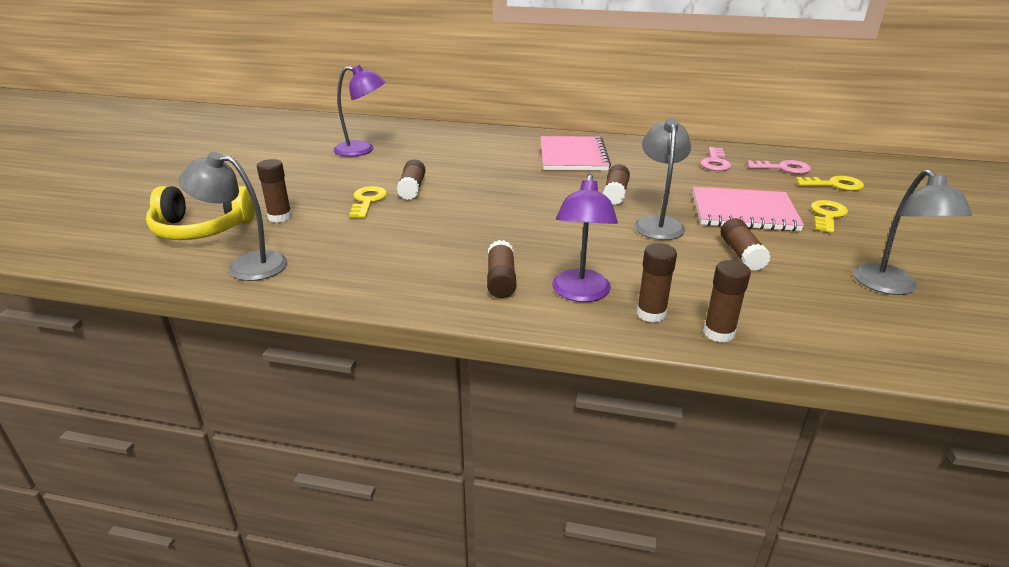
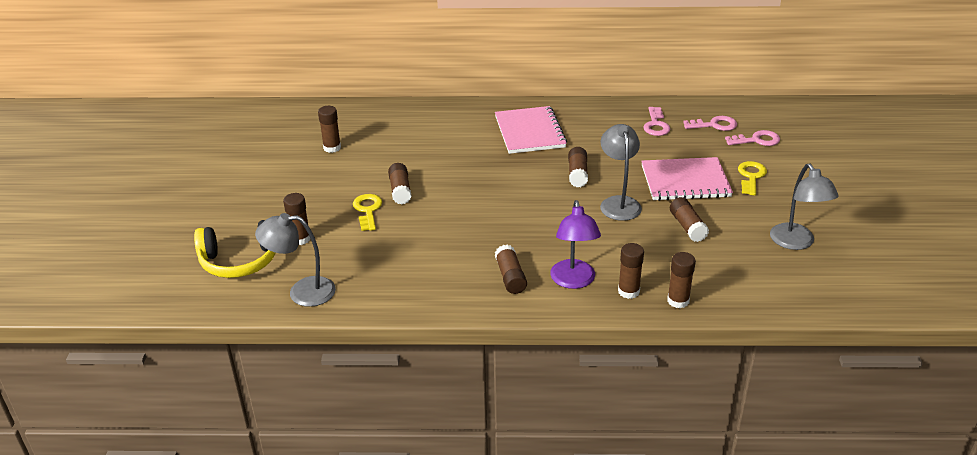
camera: 10 degrees left, 5 degrees up
purple lamp [334,65,385,157] -> brown glue stick [318,106,341,153]
yellow key [796,176,864,191] -> pink key [725,130,780,146]

